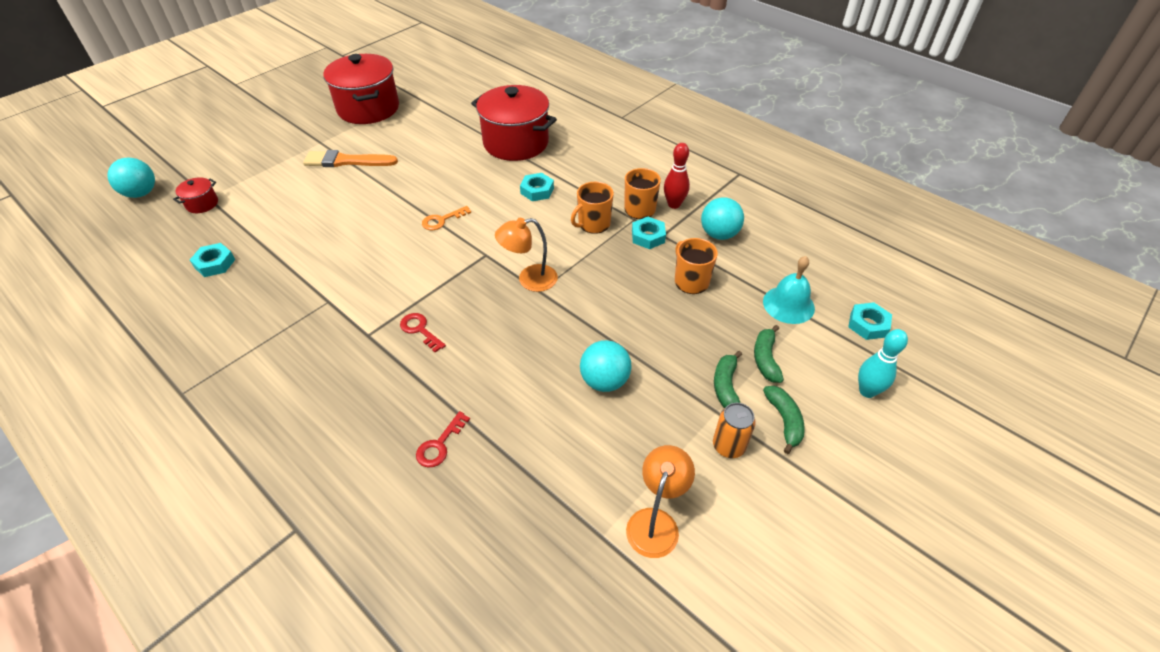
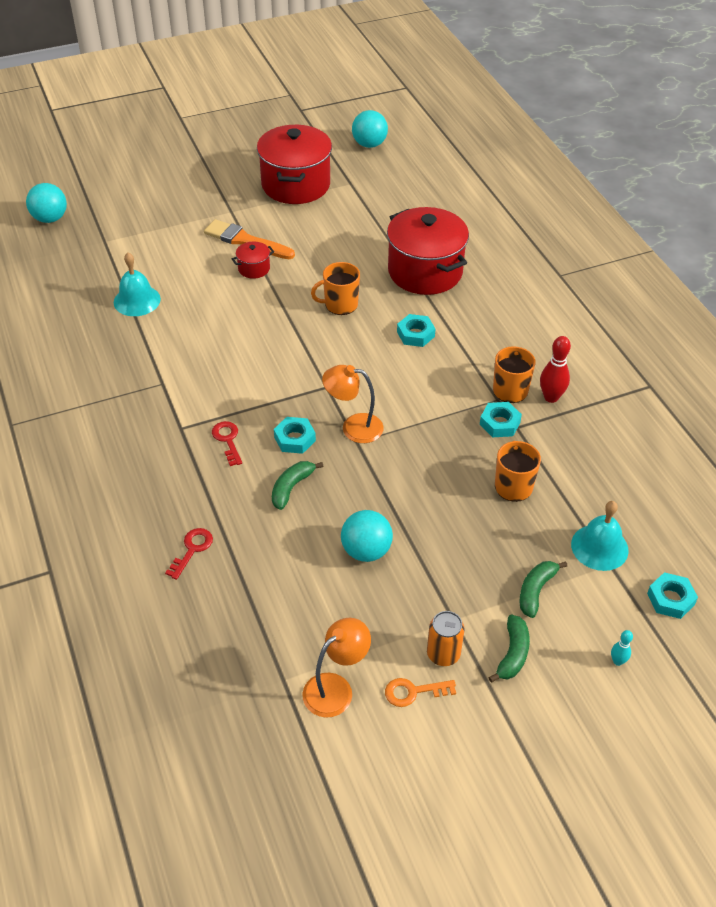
camera: 25 degrees right, 0 degrees up
red pot [173,177,218,213] -> red pot moved to [232,242,274,279]
turquoise nut [190,243,235,277] -> turquoise nut moved to [274,417,316,454]
red key [416,411,470,467] -> red key turned 150 degrees clockwise [165,528,213,580]
orange key [422,206,471,230] -> orange key moved to [385,678,456,707]
orange mug [571,182,614,234] -> orange mug moved to [311,262,360,315]
turquoise ball [701,197,744,240] -> turquoise ball moved to [352,110,388,148]
green banana [714,351,742,408] -> green banana moved to [272,461,323,510]
turquoise bowling pin [858,329,908,398] -> turquoise bowling pin [611,630,633,666], size x0.55
none -> turquoise bell [114,253,161,316]

